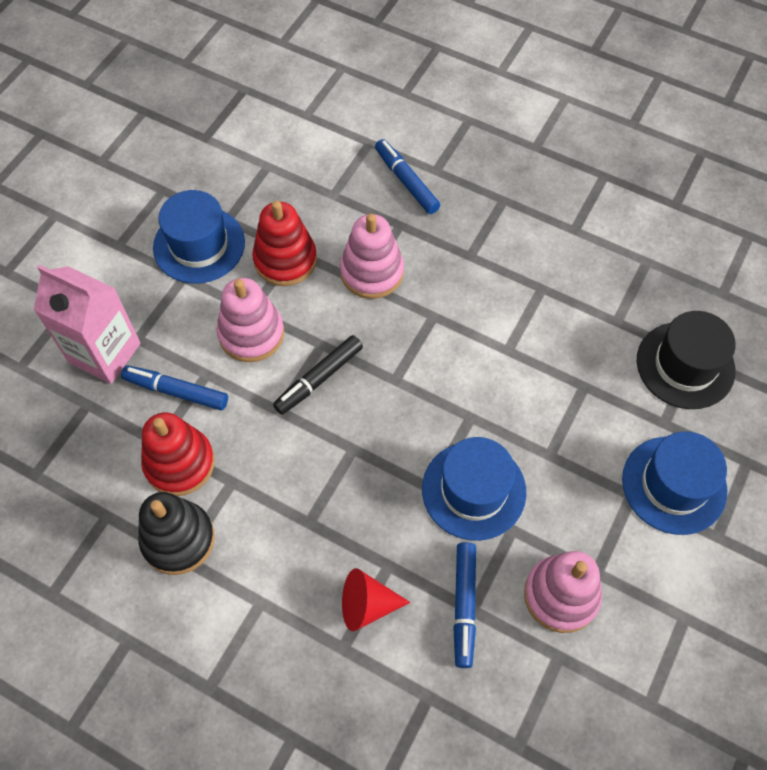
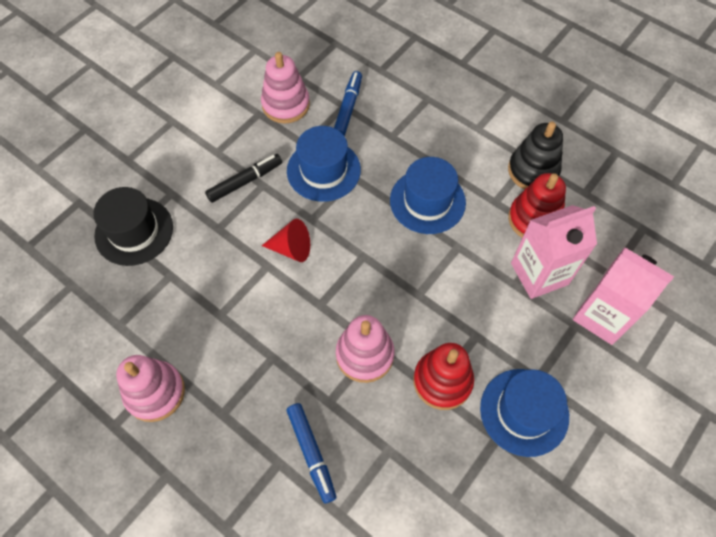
camera: 170 degrees left, 0 degrees up
blue marker [121,365,228,410] -> pink carton [511,205,597,299]
pink stacking toy [217,278,284,362] -> pink stacking toy moved to [116,355,185,422]
black marker [273,335,363,415] -> black marker moved to [205,154,282,203]
red cone [342,568,411,631] -> red cone moved to [262,219,310,262]
blue hat [622,432,727,535] -> blue hat moved to [390,157,466,234]

